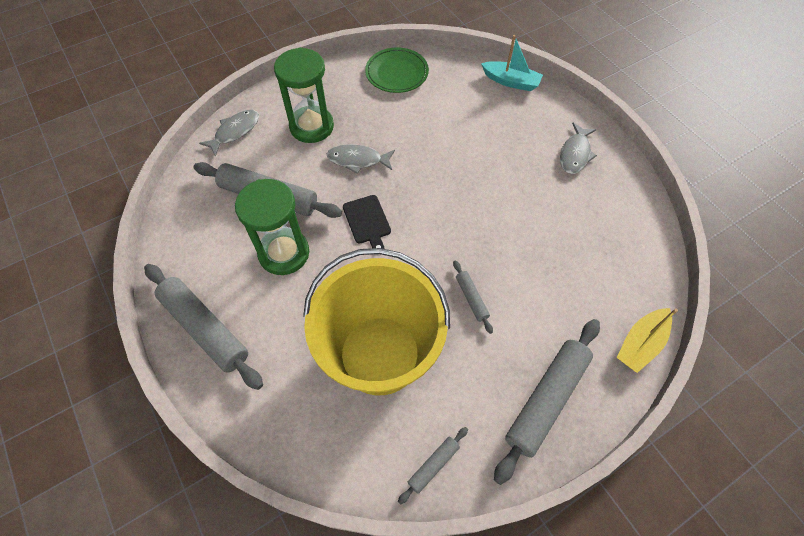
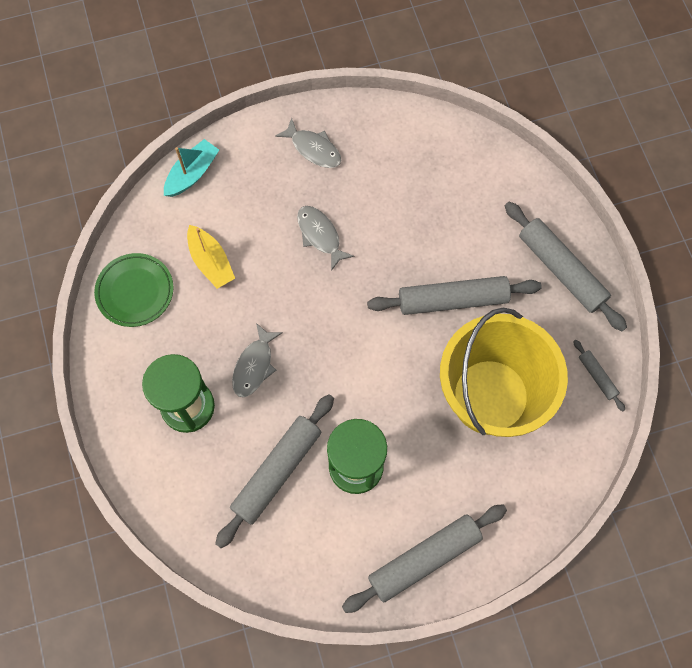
camera: 75 degrees left, 10 degrees up
grey fish [199,110,259,157] -> grey fish moved to [297,206,354,271]
black cutting board [343,195,391,249] -> none
grey rolling pin [453,261,493,334] -> grey rolling pin [367,276,542,315], size x2.11
yellow boat [616,308,678,373] -> yellow boat moved to [187,225,235,289]

